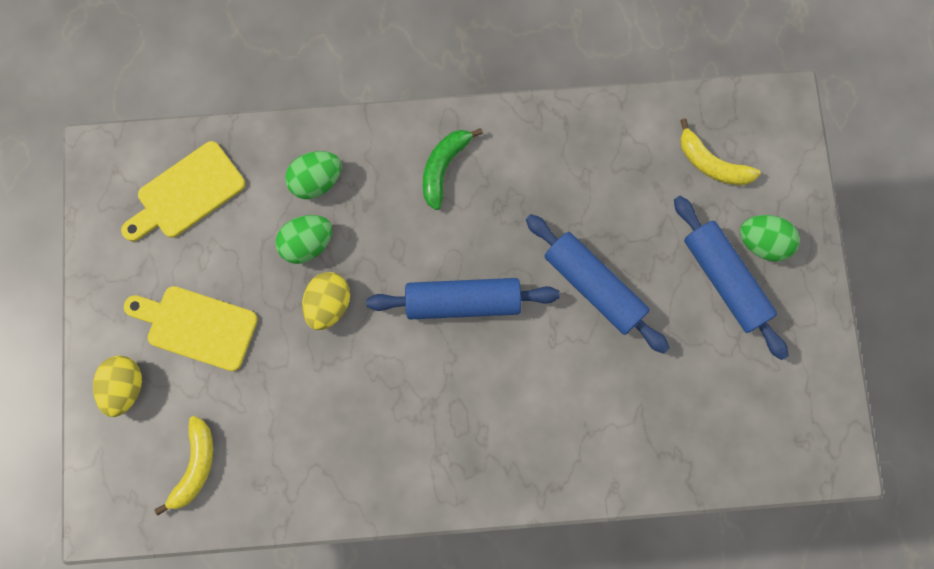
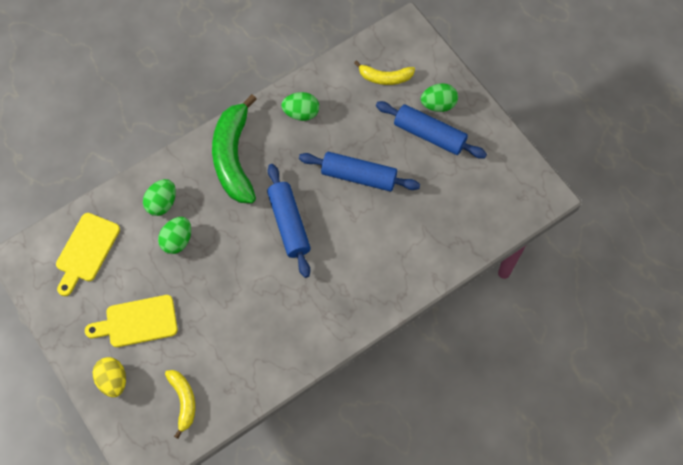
camera: 30 degrees left, 10 degrees down
yellow egg [302,272,350,330] -> none
blue rolling pin [366,278,560,320] -> blue rolling pin turned 75 degrees counterclockwise [267,164,311,278]
green banana [423,128,483,210] -> green banana [212,94,257,203], size x1.88
none -> green egg [281,92,319,121]

